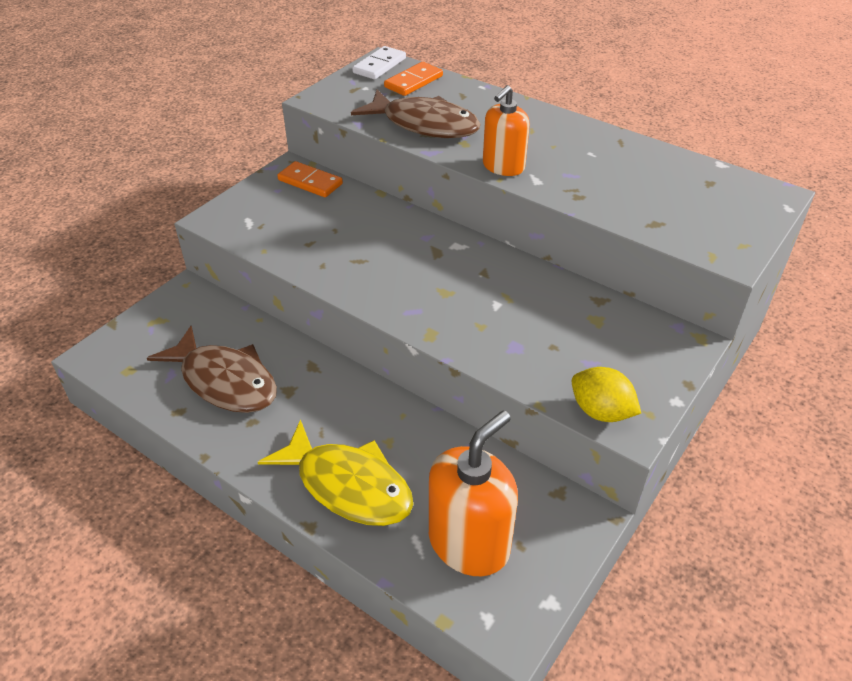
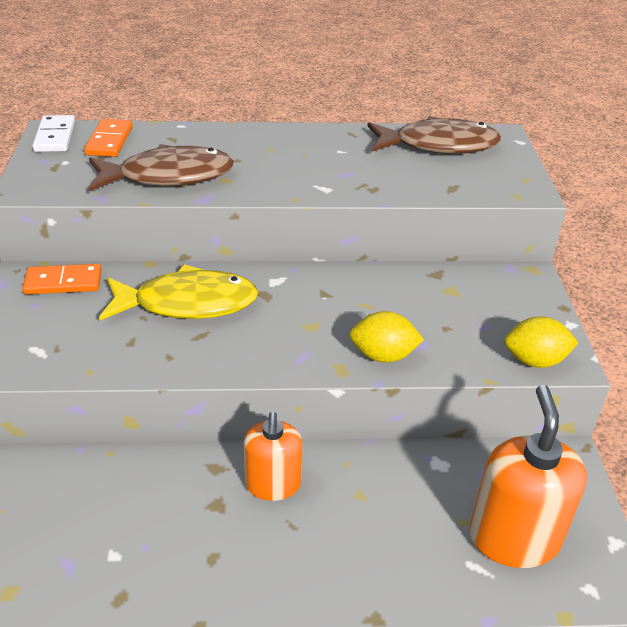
camera: 40 degrees left, 5 degrees down
brown fish [147,326,277,413] -> brown fish moved to [367,116,501,154]
yellow fish [258,419,413,526] -> yellow fish moved to [99,264,258,320]
orange soap dispenser [483,85,530,176] -> orange soap dispenser moved to [243,412,302,501]
none -> yellow lemon [349,311,424,363]

